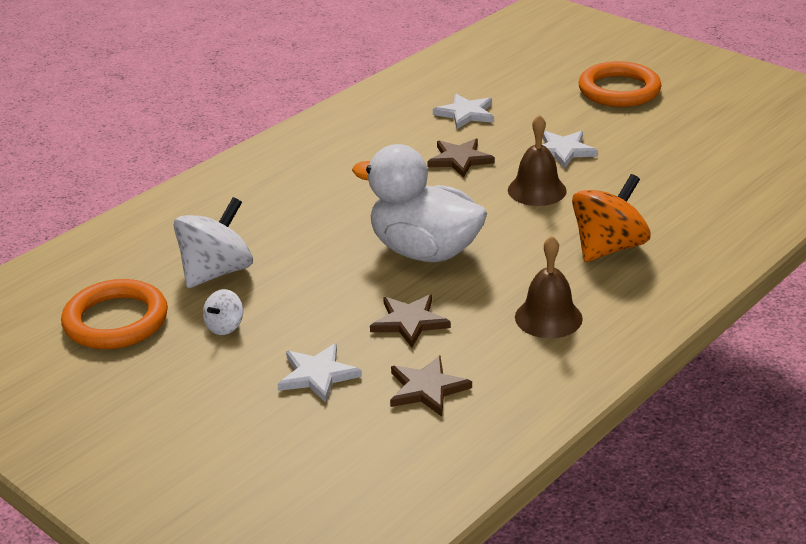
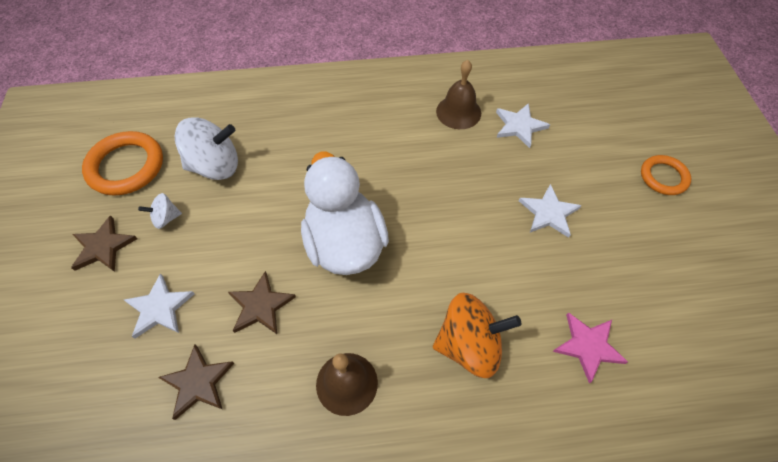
camera: 40 degrees right, 25 degrees up
brown star [427,139,495,178] -> brown star moved to [71,215,138,272]
brown bell [508,115,566,206] -> brown bell moved to [436,60,481,129]
orange ring [578,61,662,107] -> orange ring [641,155,691,195], size x0.61
none -> pink star [553,312,628,384]

